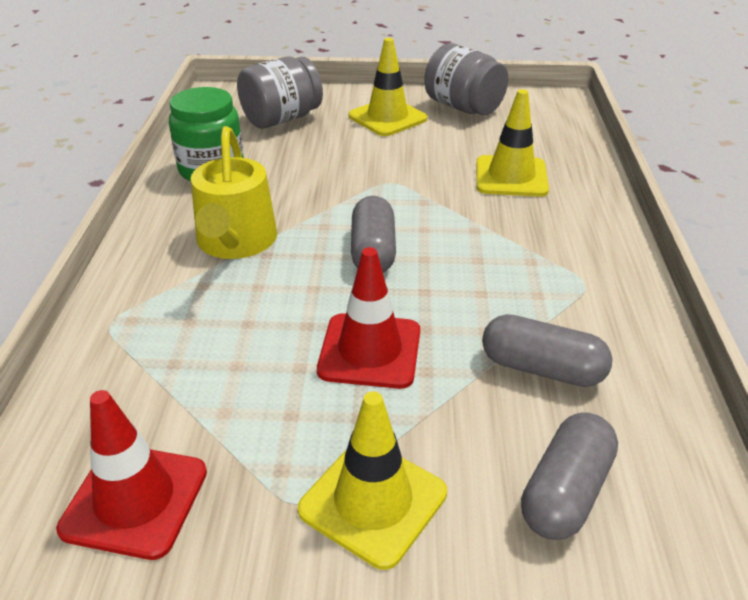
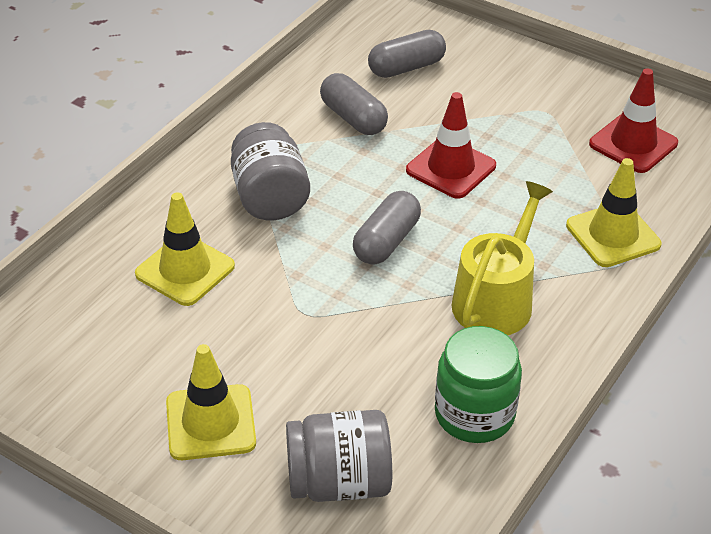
camera: 150 degrees left, 5 degrees up
yellow traffic cone [298,391,447,570] -> yellow traffic cone moved to [566,158,661,267]
grey jar [424,43,508,115] -> grey jar moved to [231,122,310,220]

